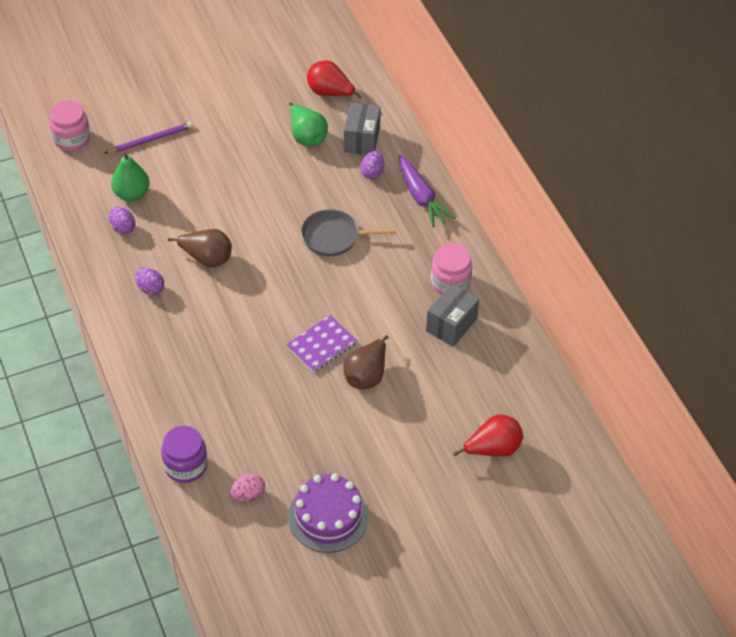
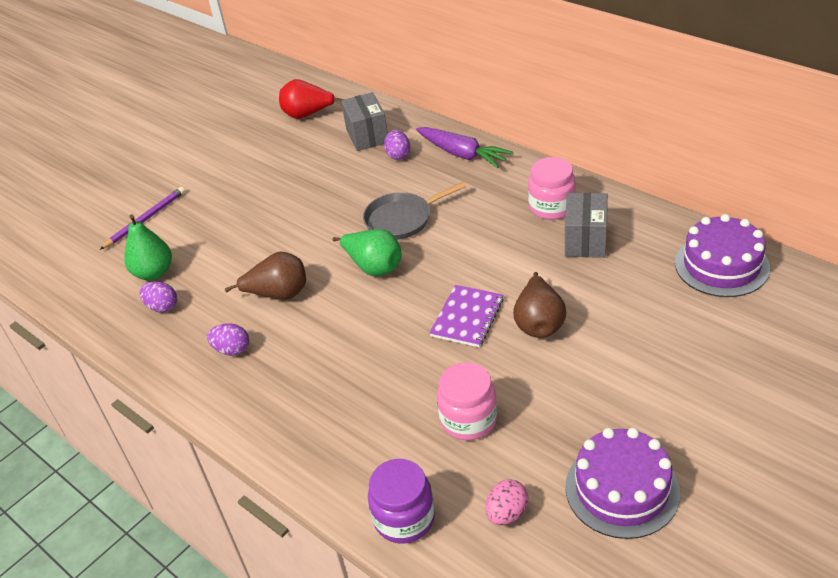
camera: 20 degrees left, 10 degrees down
pink jar [49,100,90,151] -> pink jar moved to [437,362,497,440]
green pear [289,102,328,146] -> green pear moved to [333,229,402,276]
red pear [453,415,523,457] -> none
none -> purple cake [675,214,770,297]

